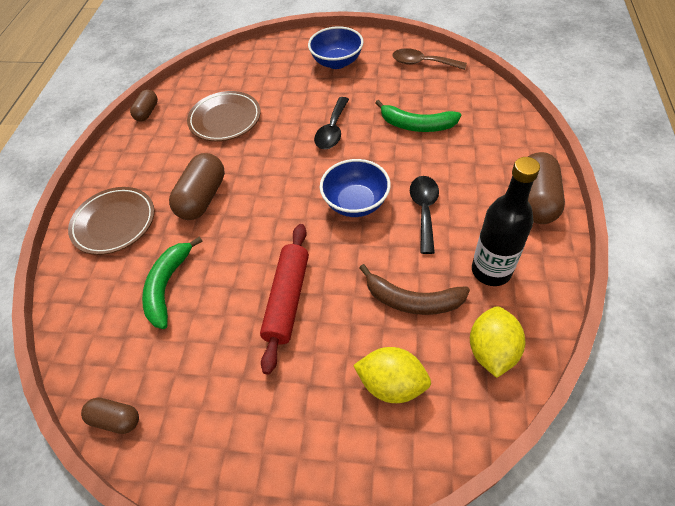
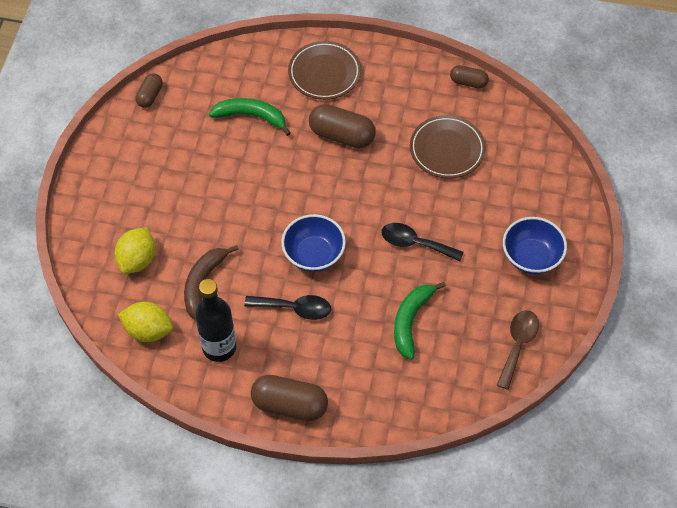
camera: 90 degrees right, 5 degrees up
red rolling pin [260,224,309,375] -> none

